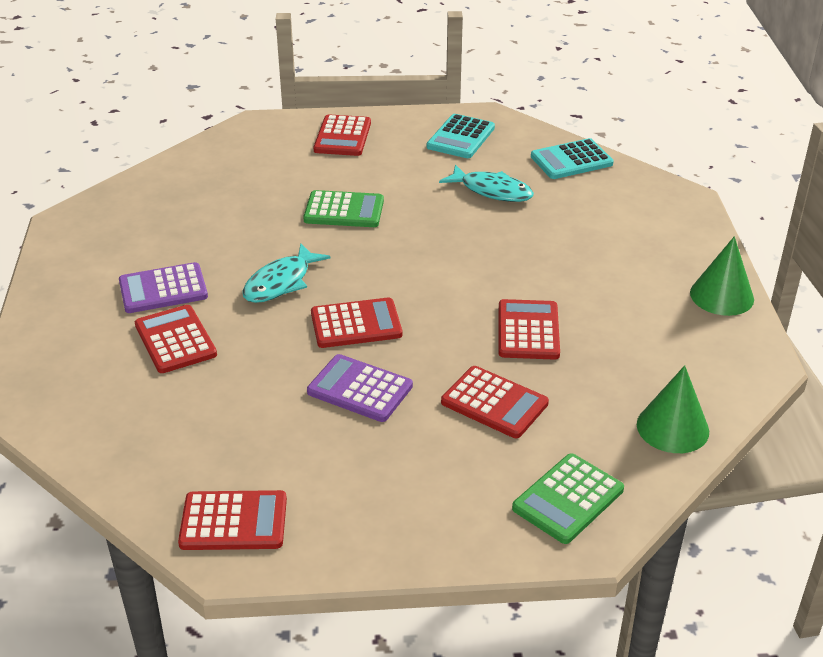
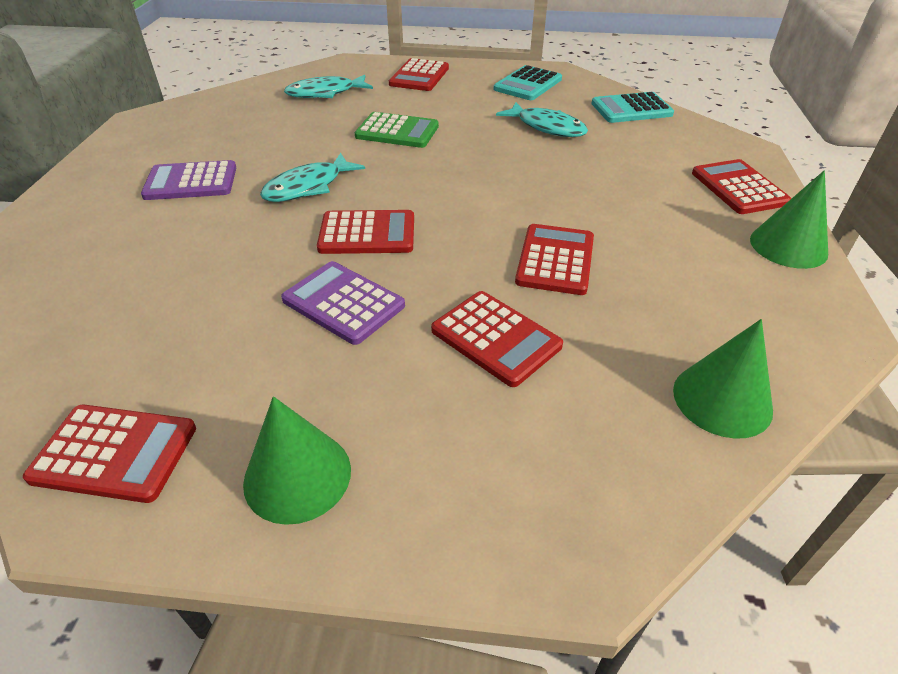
camera: 10 degrees right, 5 degrees up
red calculator [135,305,217,373] -> red calculator moved to [692,159,791,214]
green calculator [512,453,624,544] -> none
none -> green cone [243,396,351,525]
none -> turquoise fish [284,75,373,98]

